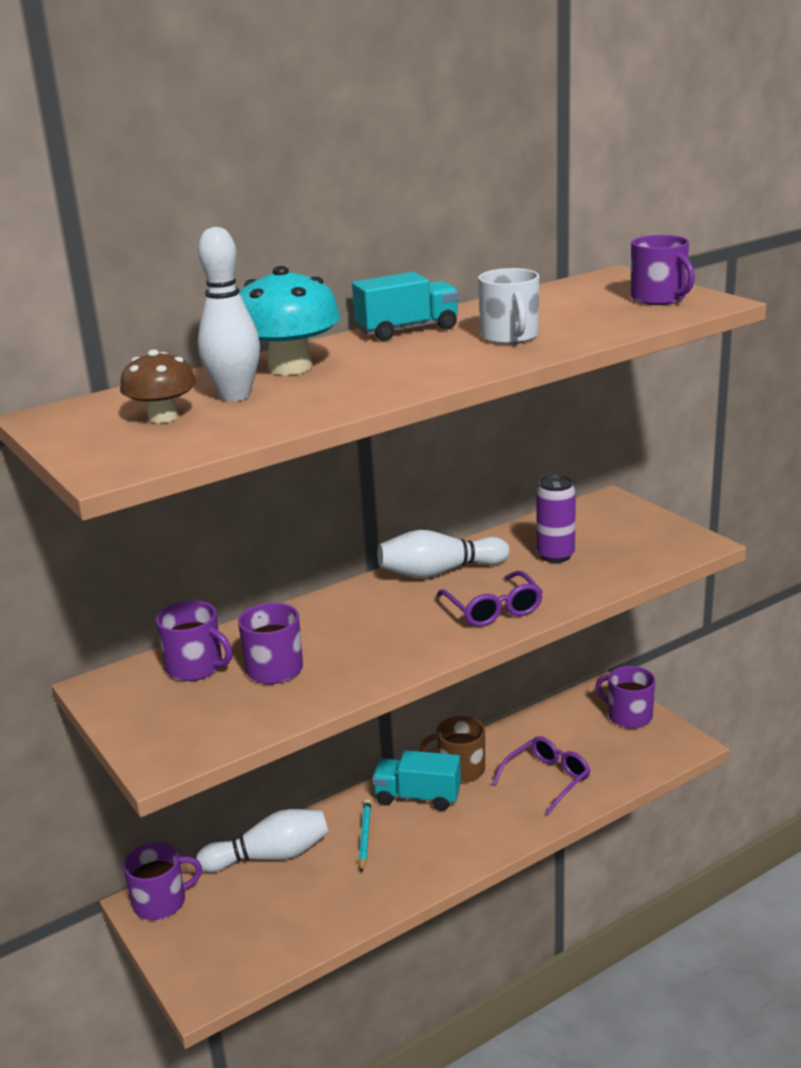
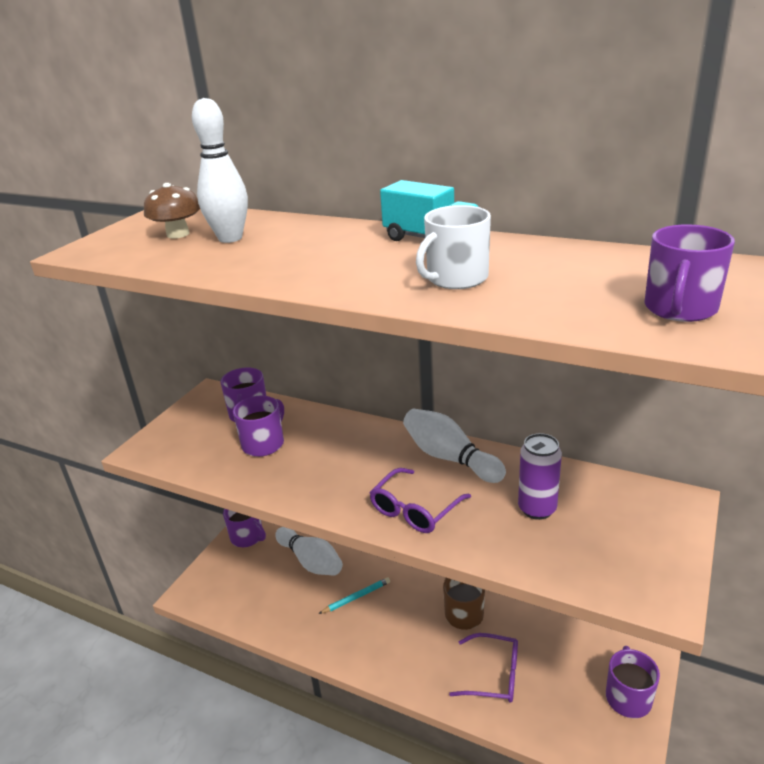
camera: 60 degrees right, 5 degrees up
turquoise mushroom [239,266,341,375] -> none
turquoise truck [372,750,461,811] -> none

